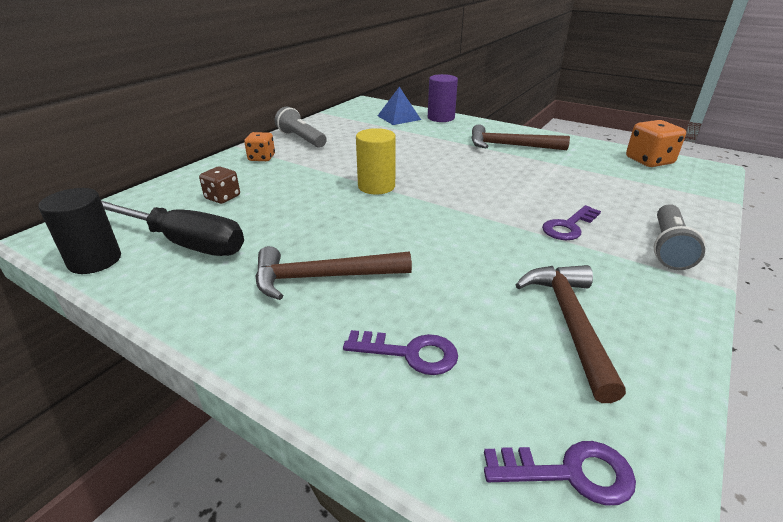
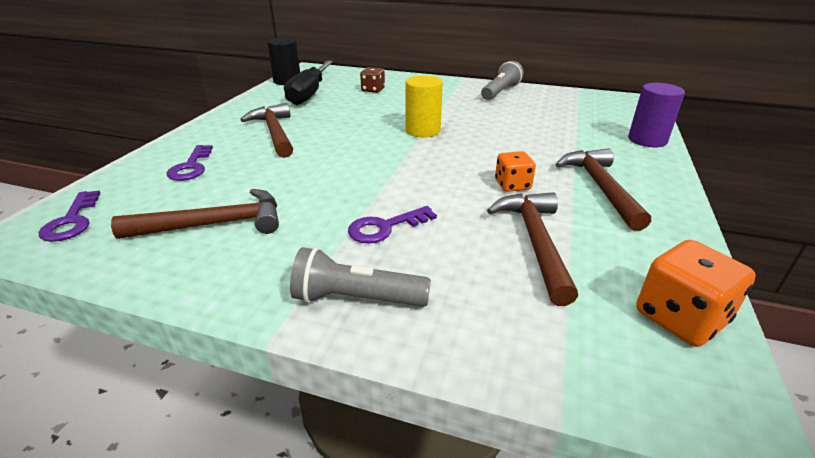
camera: 75 degrees right, 0 degrees up
orange dice [244,132,275,161] -> orange dice moved to [495,151,536,192]
blue pyramid [378,87,421,125] -> none
purple key [542,205,601,240] -> purple key turned 60 degrees counterclockwise [348,206,437,244]
none -> brown hammer [487,192,578,306]

